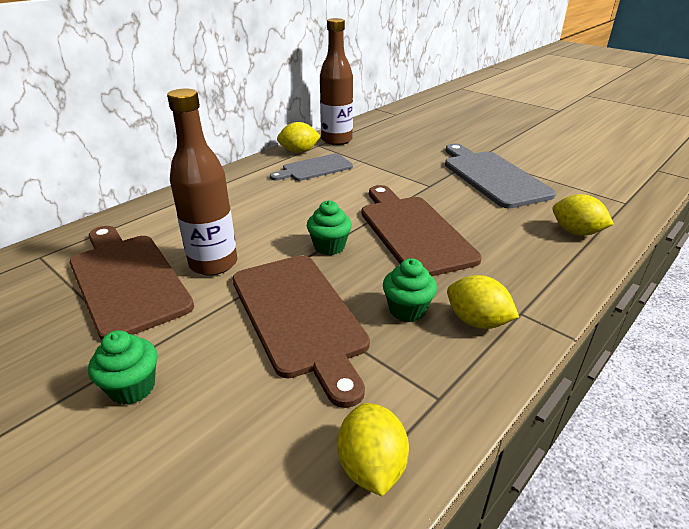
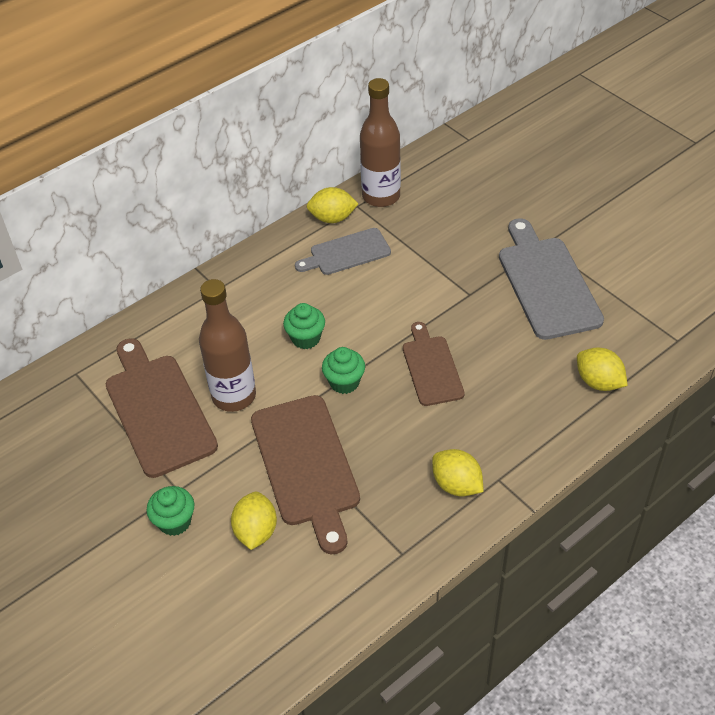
camera: 10 degrees right, 15 degrees up
yellow lemon [337,403,409,496] -> yellow lemon moved to [231,492,277,550]
brown cutting board [362,185,482,276] -> brown cutting board [403,322,464,406], size x0.61
green cupcake [383,258,437,322] -> green cupcake moved to [283,303,325,349]

